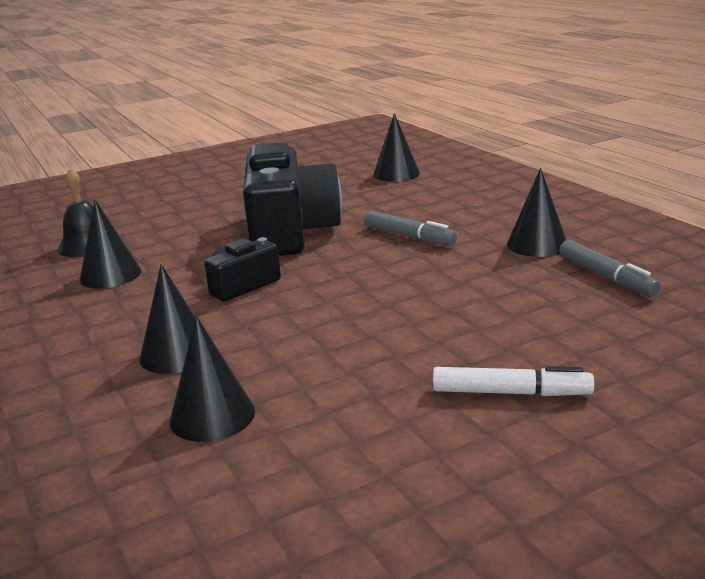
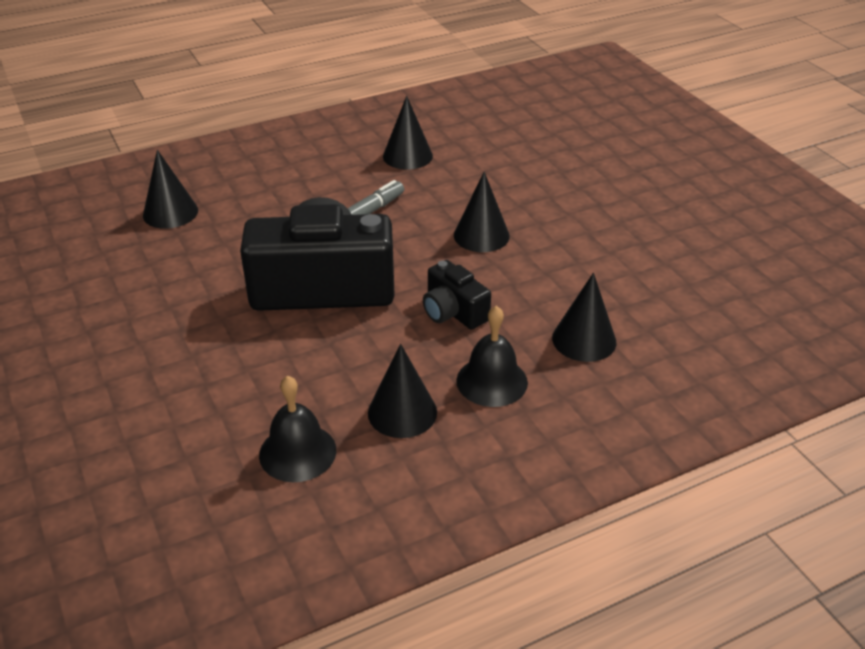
camera: 90 degrees left, 15 degrees up
black cone [170,316,255,442] -> black cone moved to [454,172,510,252]
white marker [433,366,594,396] -> none
grey marker [559,240,661,297] -> none
none -> black bell [456,306,528,407]

